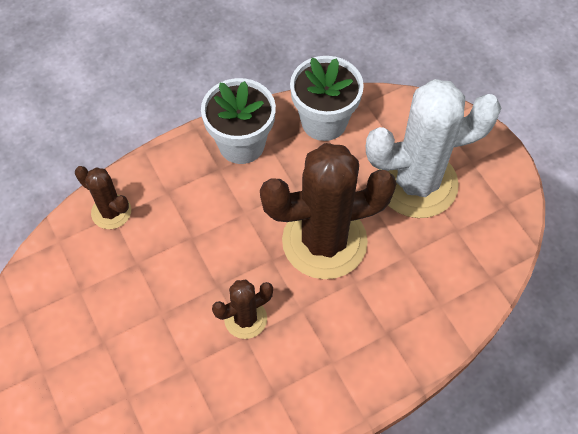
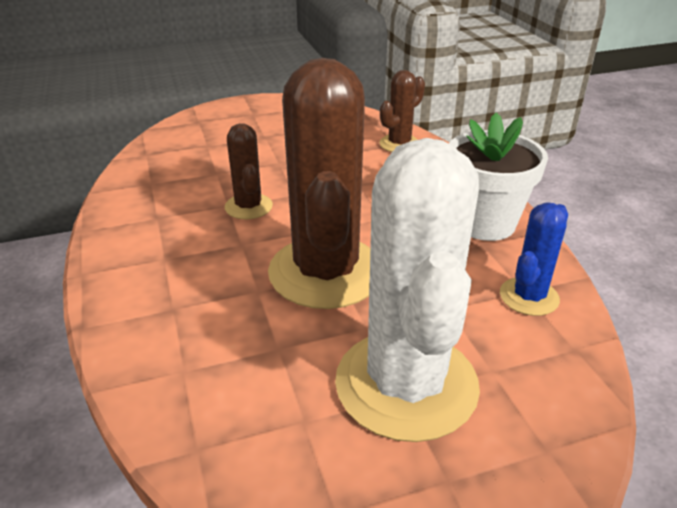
camera: 100 degrees right, 25 degrees down
white flower pot [290,56,364,141] -> blue cactus [500,203,568,316]

